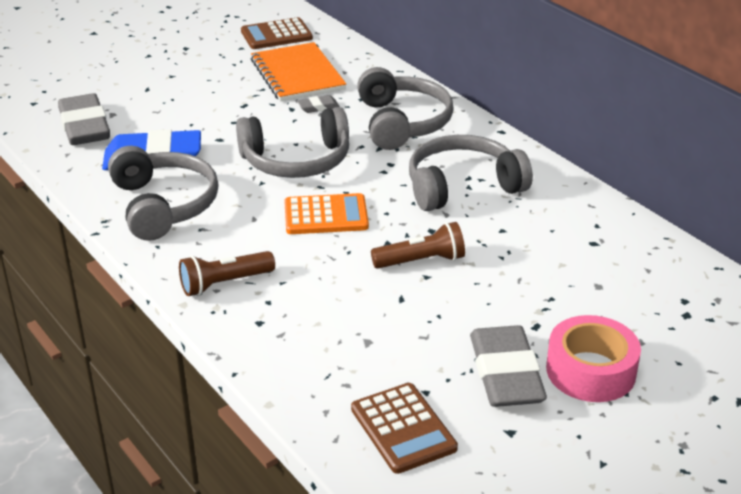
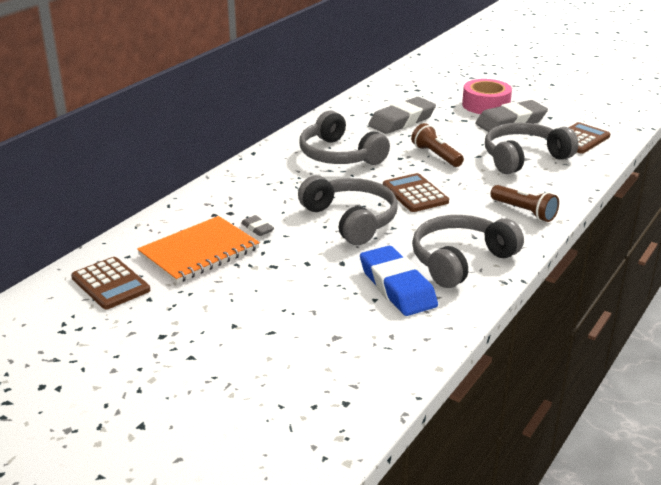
camera: 110 degrees left, 5 degrees down
grey eraser [58,93,110,145] -> grey eraser moved to [368,97,436,134]
orange calculator [284,193,369,234] -> brown calculator [383,173,449,212]
grey headphones [357,67,454,150] -> grey headphones moved to [485,123,578,174]

